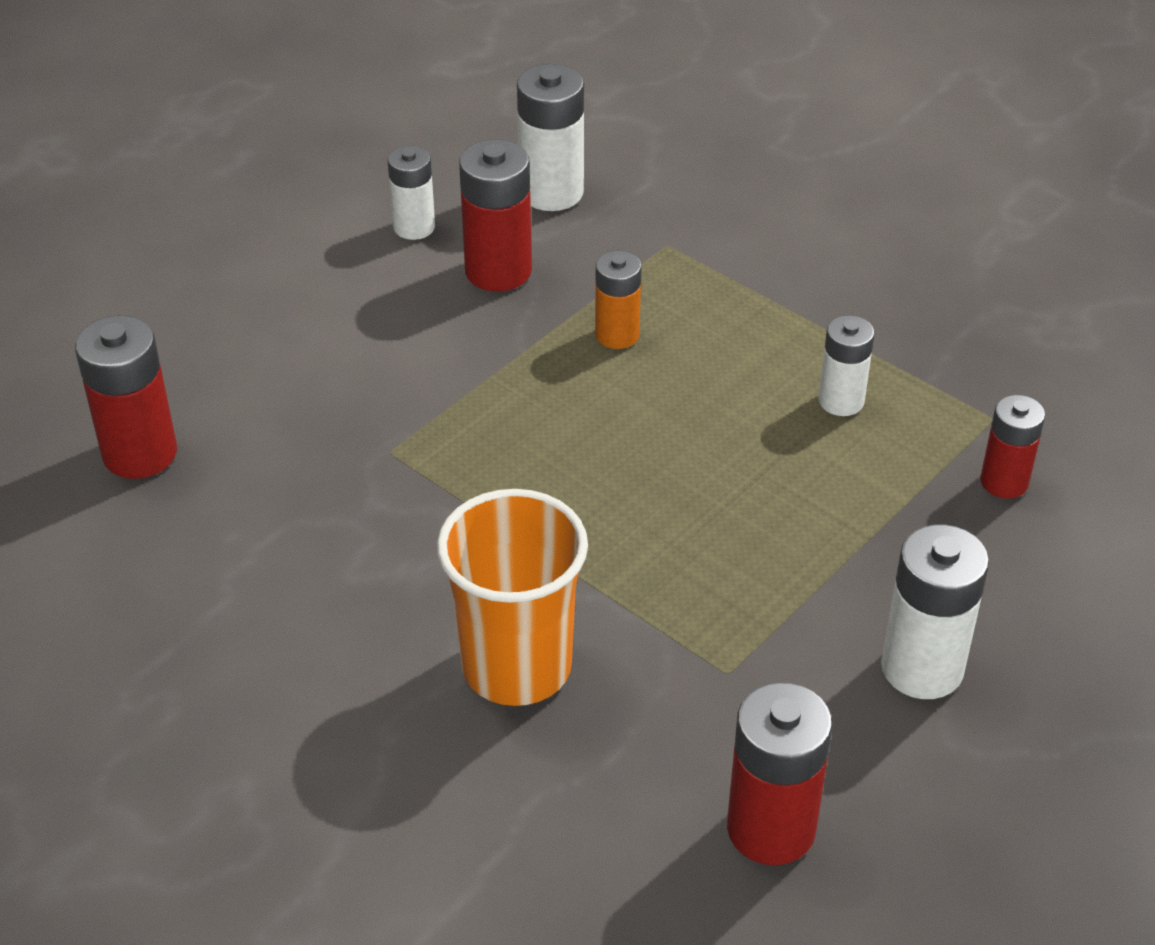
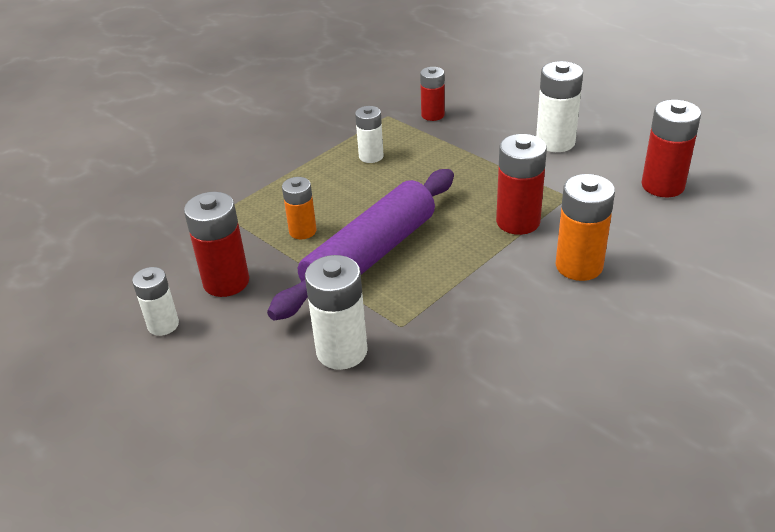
camera: 85 degrees left, 5 degrees down
red battery [75,315,177,479] -> red battery moved to [496,134,547,235]
orange cup [437,489,588,706] -> orange battery [556,174,615,281]
white battery [517,64,584,211] -> white battery moved to [305,255,368,370]
none -> purple rolling pin [267,169,454,321]

